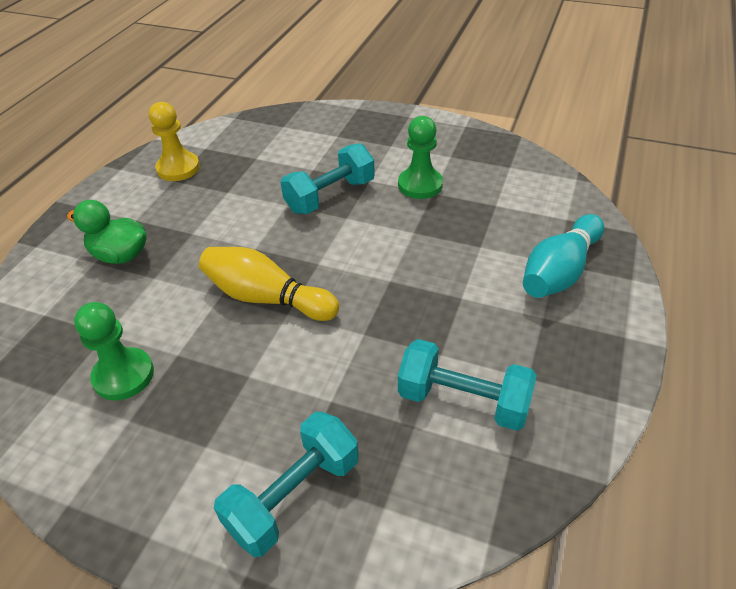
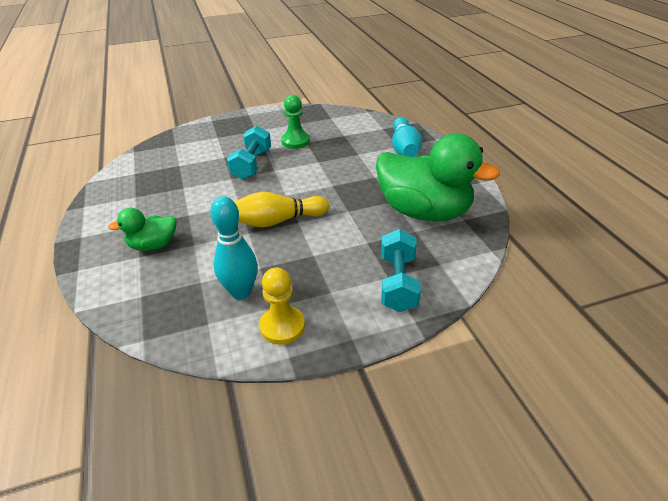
camera: 40 degrees left, 5 degrees down
green pawn [74,302,154,400] -> turquoise bowling pin [210,196,257,300]
yellow pawn [149,102,200,181] -> yellow pawn moved to [259,267,305,345]
turquoise dumbbell [398,339,537,431] -> green duck [376,134,500,222]

